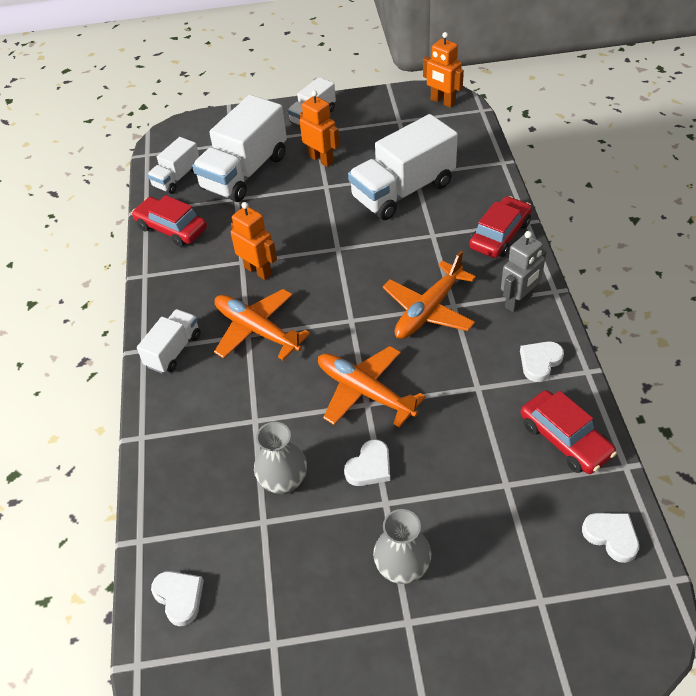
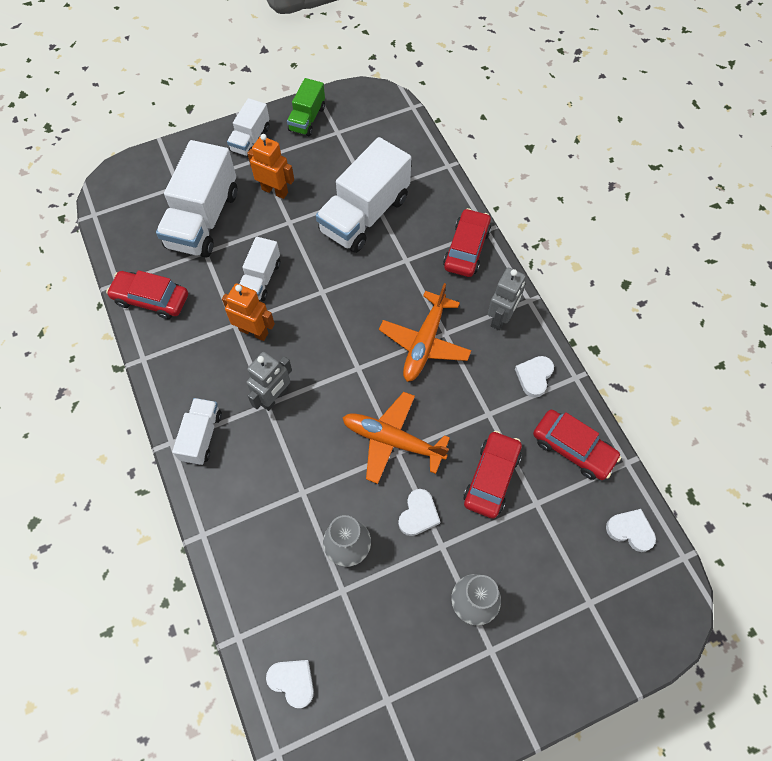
camera: 20 degrees left, 15 degrees up
white truck [147,137,199,194] -> white truck moved to [239,237,280,301]
orange plane [214,289,310,360] -> grey robot [246,352,292,411]
orange robot [423,32,464,108] -> none
none -> green truck [287,78,325,136]
none -> red car [463,431,522,519]

